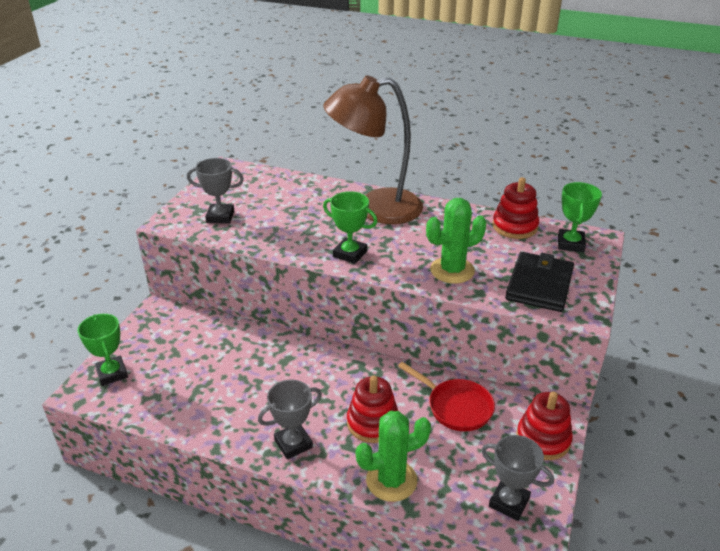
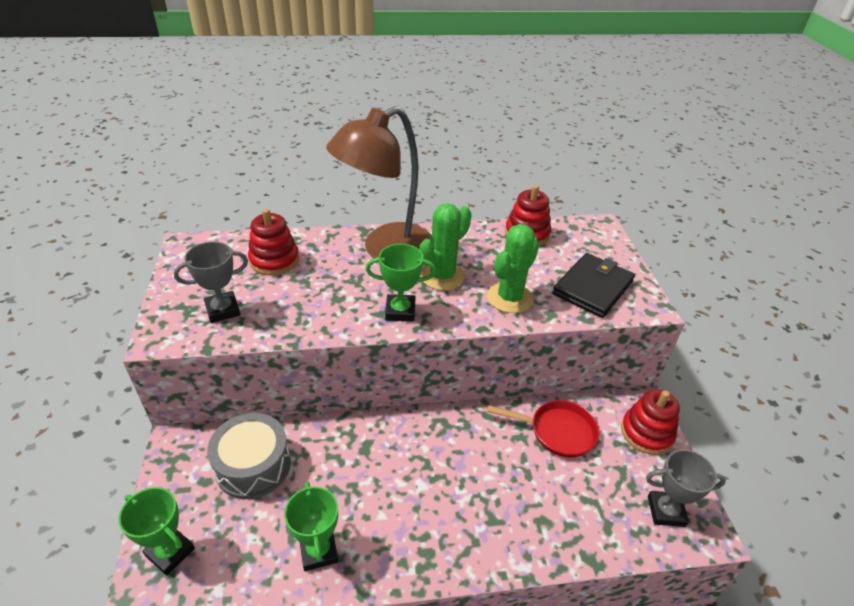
camera: 30 degrees left, 5 degrees up
grey trophy [258,380,322,459] -> none
red stacking toy [347,376,398,443] -> red stacking toy moved to [248,209,299,275]
green cactus [356,411,431,502] -> green cactus moved to [419,203,472,290]
black wallet [505,252,574,312] -> black wallet turned 45 degrees clockwise [552,253,635,318]
green trophy [558,182,602,252] -> green trophy moved to [284,481,338,571]
none -> grey drum [207,413,291,499]

